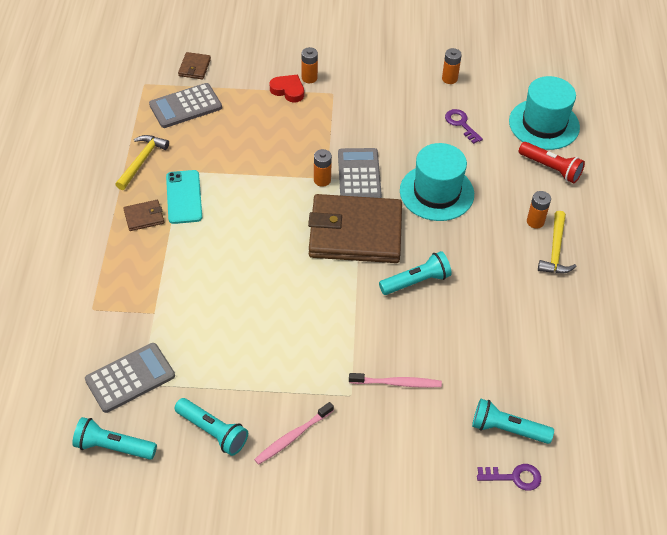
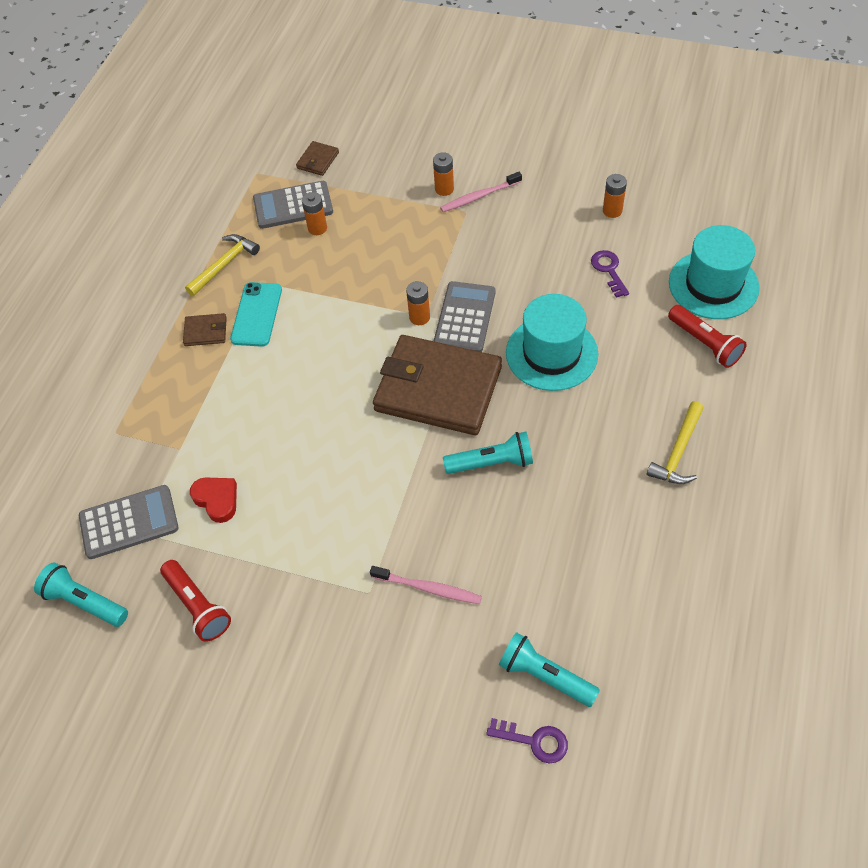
camera: 20 degrees right, 5 degrees up
turquoise flashlight [174,398,248,456] -> red flashlight [160,560,231,642]
pink toothbrush [254,402,334,465] -> pink toothbrush moved to [440,172,522,212]
red heart [270,75,304,103] -> red heart moved to [190,478,237,523]
orange battery [527,191,551,229] -> orange battery moved to [302,192,327,235]

